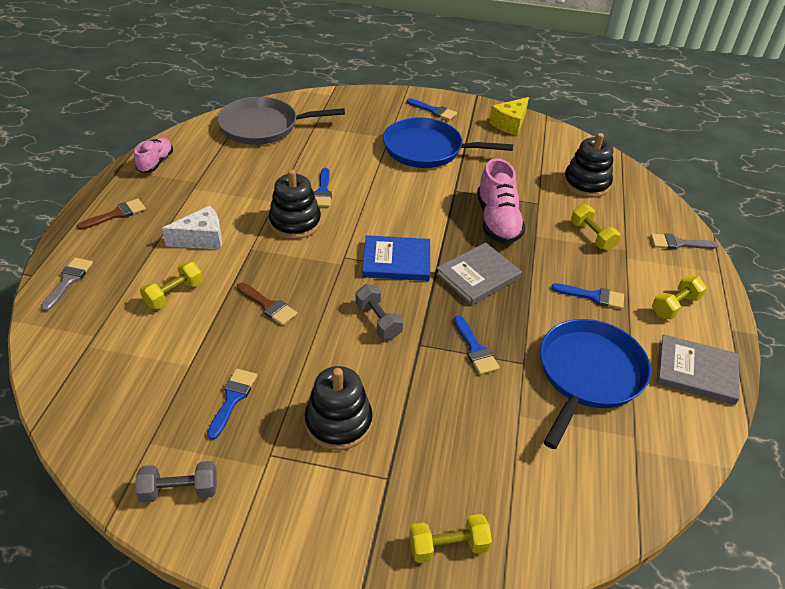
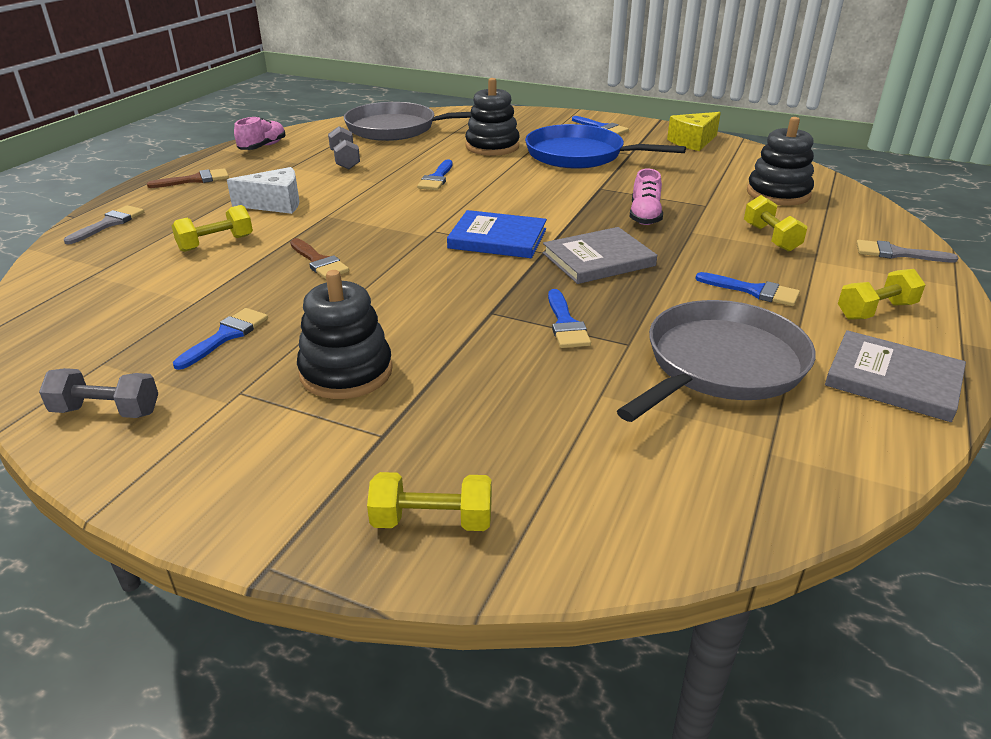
camera: 15 degrees right, 10 degrees down
black stacking toy [269,169,321,239] -> black stacking toy moved to [465,78,520,156]
grey dumbbell [356,284,403,339] -> grey dumbbell moved to [328,126,360,169]
pink shoe [477,158,525,244] -> pink shoe [630,168,663,225], size x0.62
blue pan [540,319,651,449] -> grey pan [617,300,815,422]

